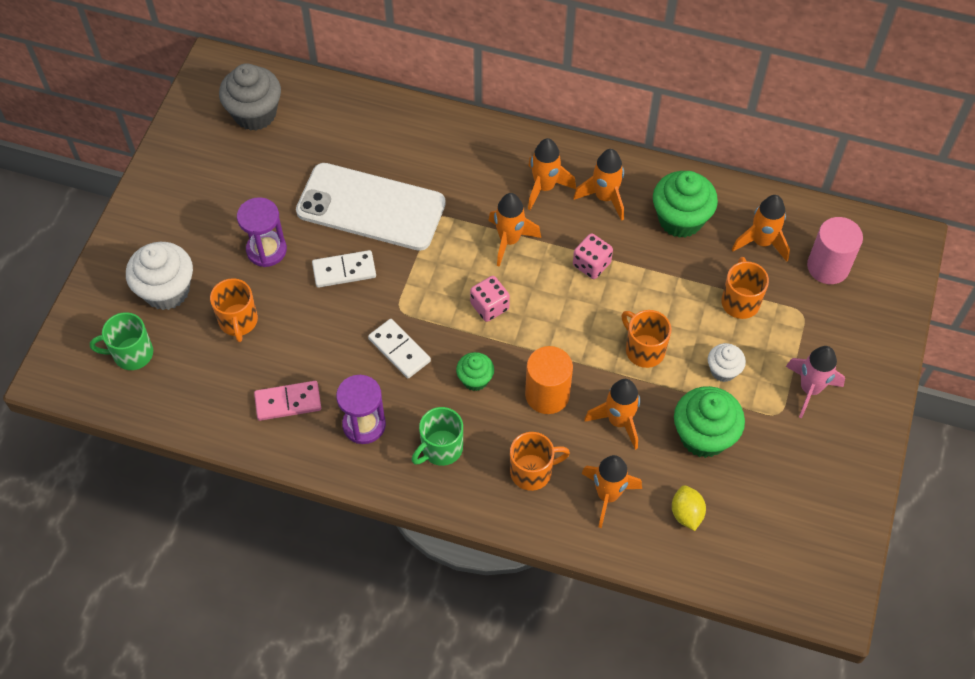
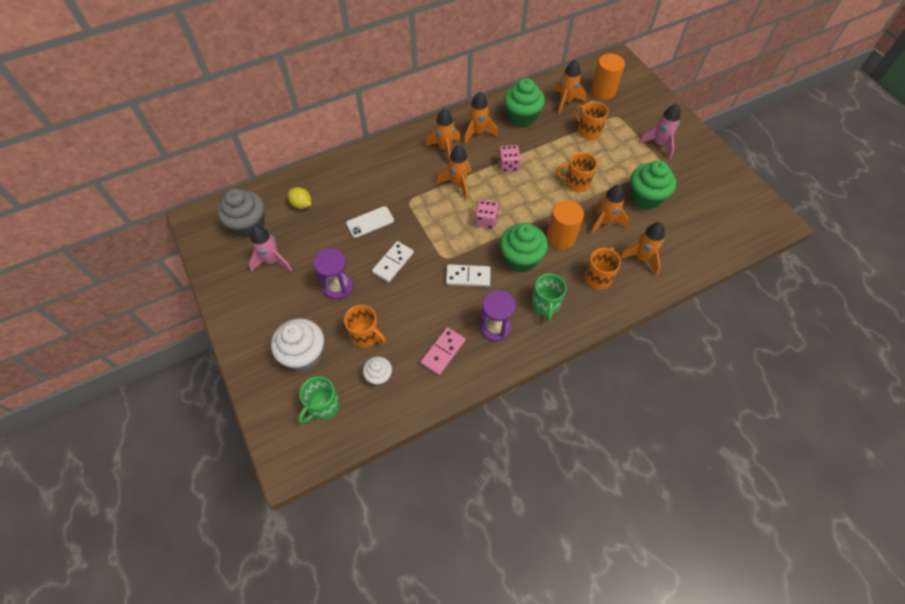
camera: 45 degrees left, 0 degrees up
white phone [296,163,446,251] -> white phone [346,206,394,238], size x0.46
green cupcake [456,352,494,391] -> green cupcake [500,223,548,272], size x1.80
yellow lemon [672,485,706,531] -> yellow lemon moved to [288,187,311,209]
white cupcake [708,343,746,382] -> white cupcake moved to [363,357,392,386]
pink cylinder [807,217,863,284] -> orange cylinder [591,53,625,100]
none -> pink rocket [248,226,292,272]

